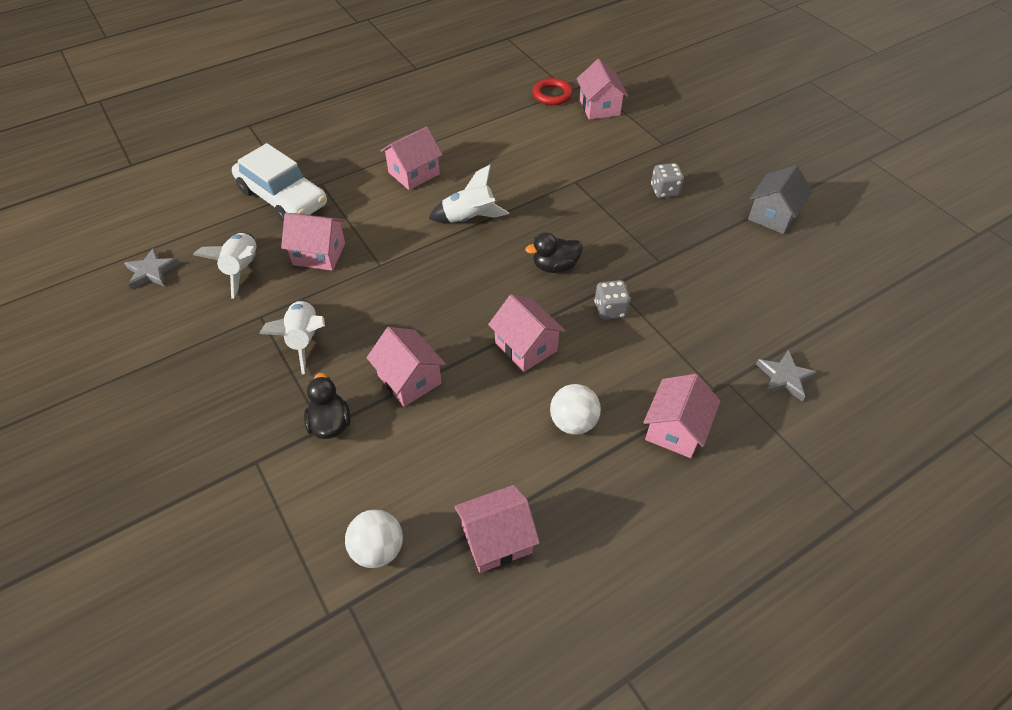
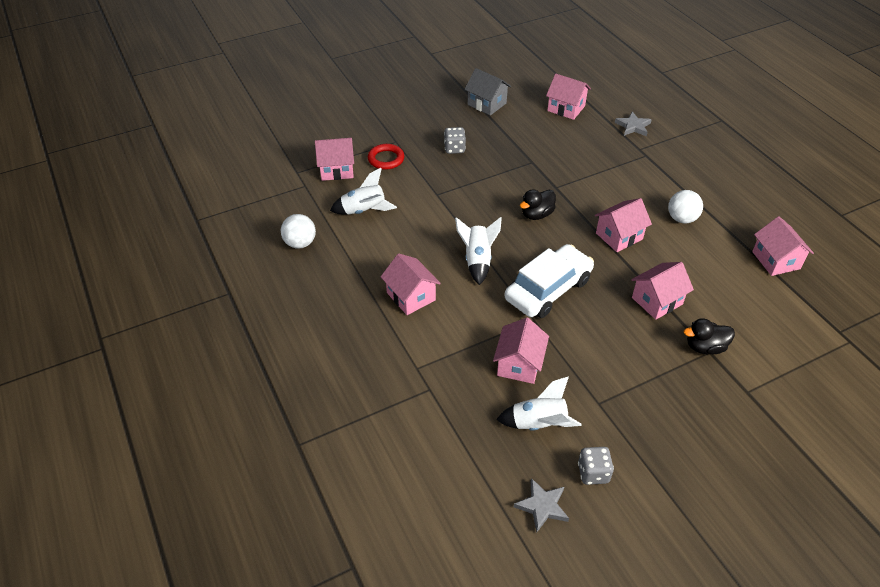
camera: 85 degrees left, 5 degrees down
white car [232,143,327,223] -> white car moved to [504,244,594,318]
white rocket [259,300,325,374] -> white rocket moved to [330,168,397,215]
white ball [345,510,403,568] -> white ball moved to [281,214,316,249]
black duck [525,233,583,273] -> black duck turned 60 degrees clockwise [520,189,556,220]
red ring [532,78,573,105] -> red ring moved to [368,144,404,170]
grey dice [594,280,631,320] -> grey dice moved to [578,447,614,485]
pink house [643,374,720,458] -> pink house moved to [546,74,591,120]

